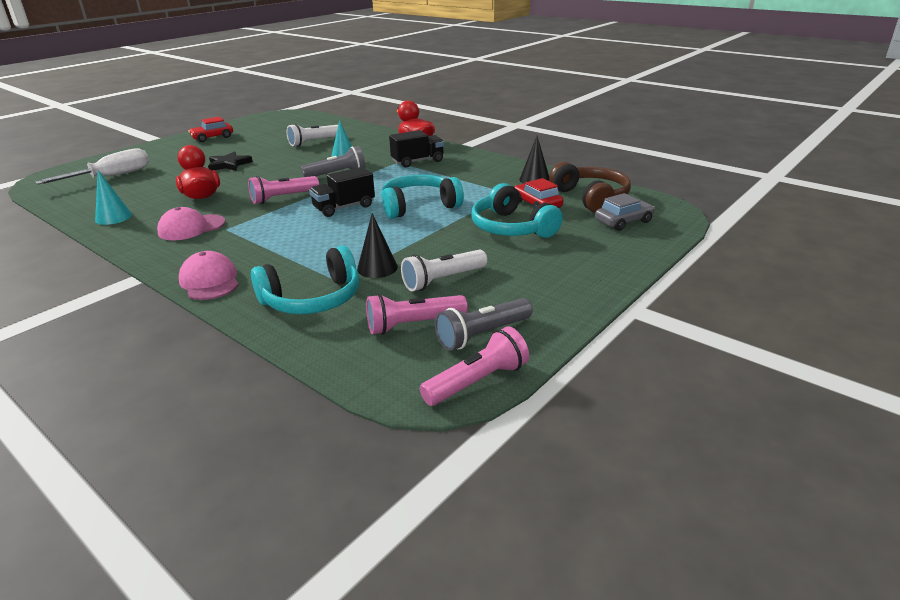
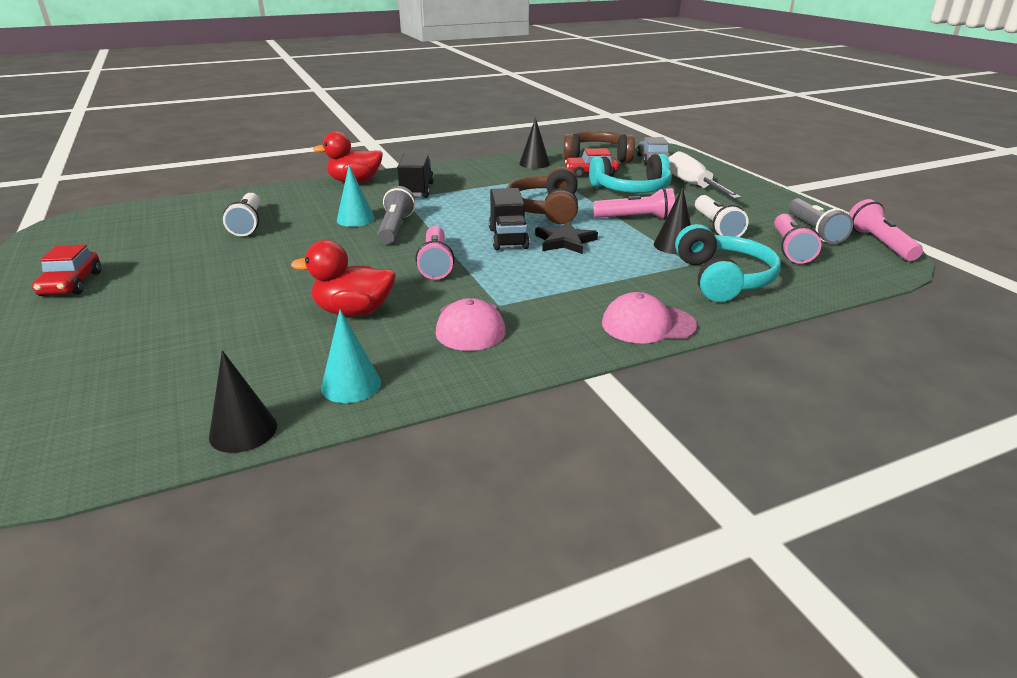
camera: 65 degrees left, 0 degrees up
white screwdriver [35,148,149,185] -> white screwdriver moved to [669,151,742,199]
black star [208,151,253,171] -> black star moved to [535,221,598,254]
turquoise headphones [381,175,464,219] -> brown headphones [507,167,578,224]
none -> black cone [209,350,277,453]
none -> pink flashlight [593,187,675,220]

